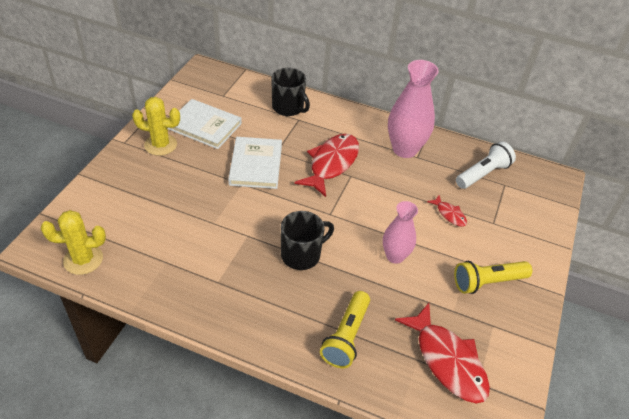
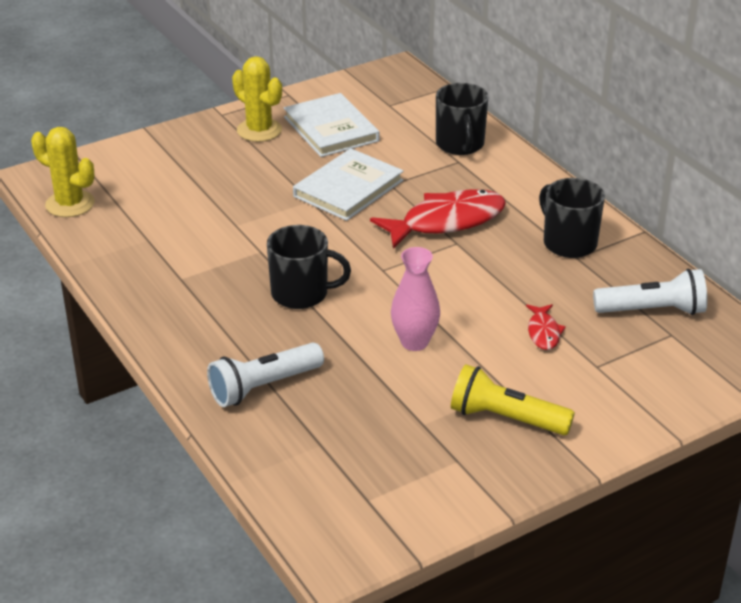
camera: 40 degrees right, 10 degrees down
yellow flashlight [320,291,370,368] -> white flashlight [207,343,324,407]
pink vase [388,60,439,158] -> black mug [539,178,605,258]
red fish [395,303,490,403] -> none

